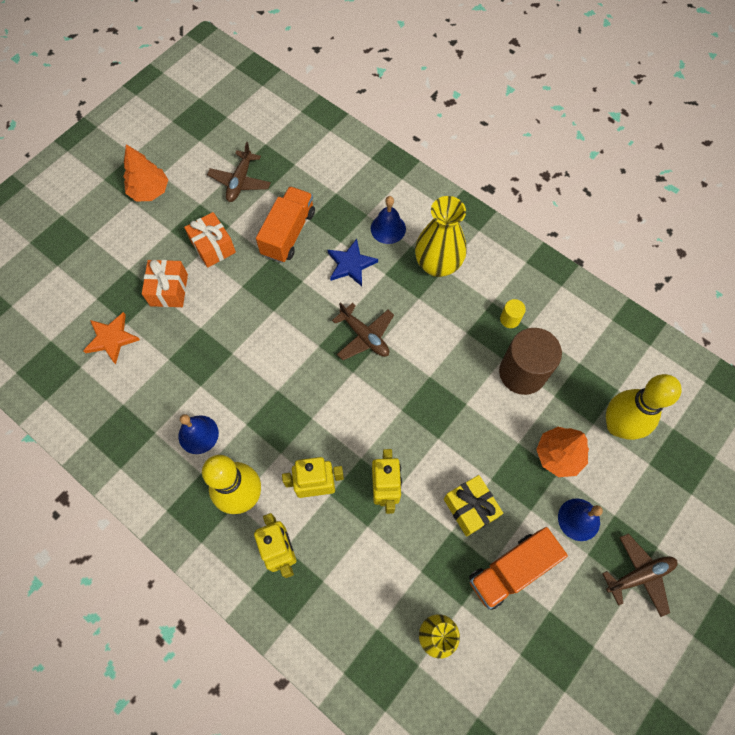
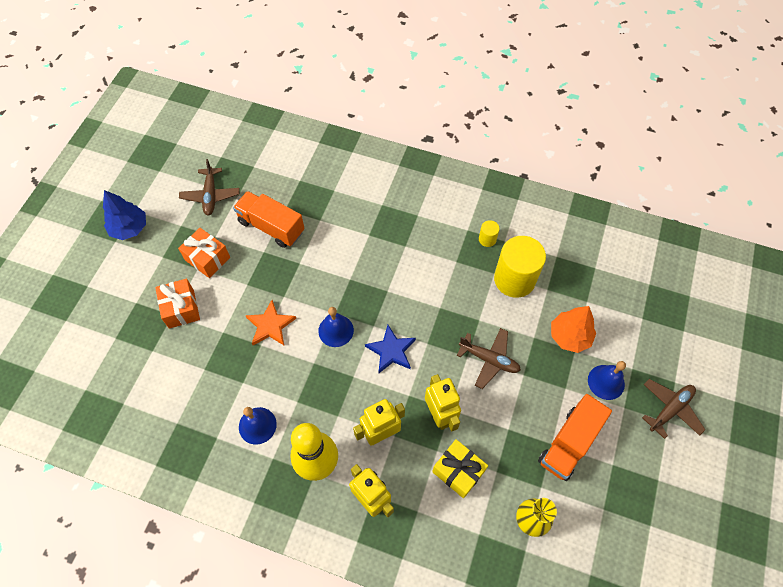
camera: 20 degrees left, 5 degrees down
orange star [83,312,140,364] -> orange star moved to [245,300,296,345]
orange tree [123,144,168,201] -> blue tree [103,190,146,240]
orange truck [256,186,315,263] -> orange truck turned 60 degrees counterclockwise [233,191,305,248]
blue star [328,239,378,286] -> blue star moved to [365,325,416,373]
brown plane [332,302,394,360] -> brown plane moved to [457,328,521,389]
blue bell [371,196,406,244] -> blue bell moved to [318,307,354,347]
yellow vase [415,196,467,277] -> none
yellow gift [444,475,503,537] -> yellow gift moved to [432,439,488,498]
brown cylinder [499,328,562,395] -> yellow cylinder [494,236,546,298]
yellow bowling pin [606,374,682,440] -> none

